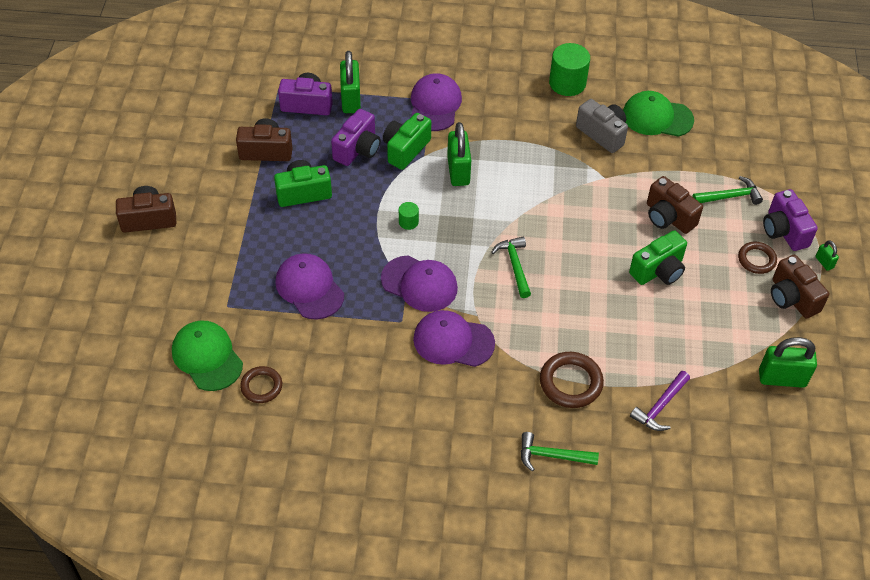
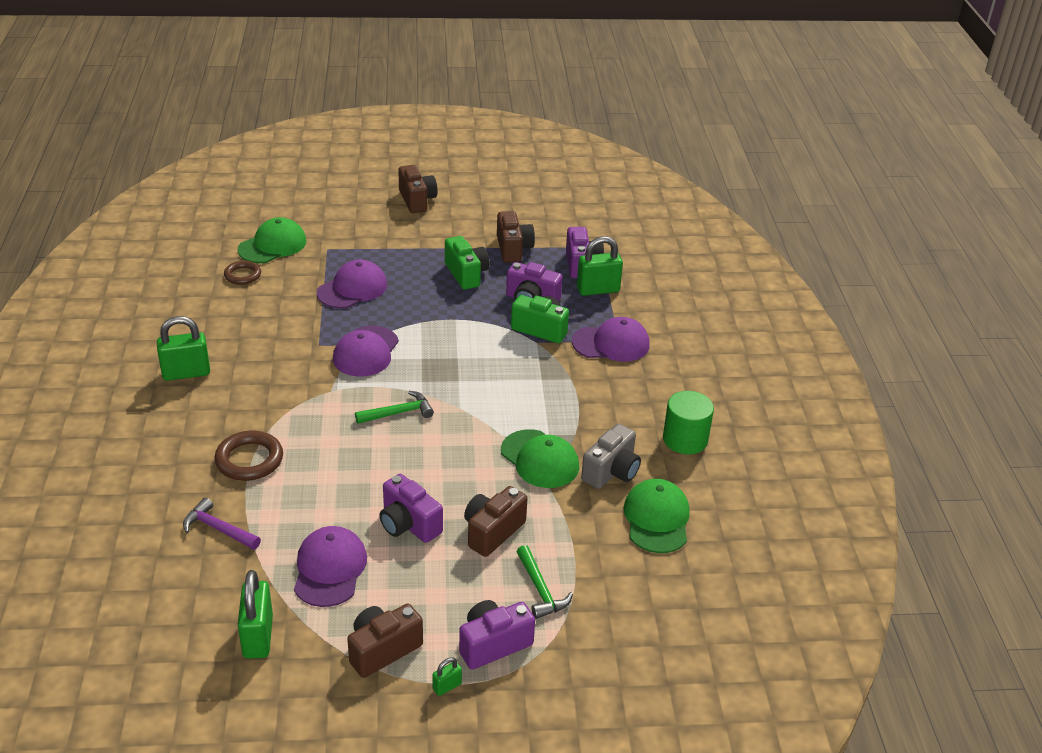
camera: 80 degrees right, 15 degrees down
green cylinder [399,202,419,230] -> none
purple cap [413,310,495,367] -> purple cap moved to [294,526,367,607]
green padlock [447,122,471,186] -> green padlock moved to [157,316,210,381]
green hammer [521,432,599,472] -> none
green camera [629,230,687,285] -> purple camera [379,474,443,543]
brown ring [738,242,777,274] -> none
none -> green cap [501,429,579,488]

